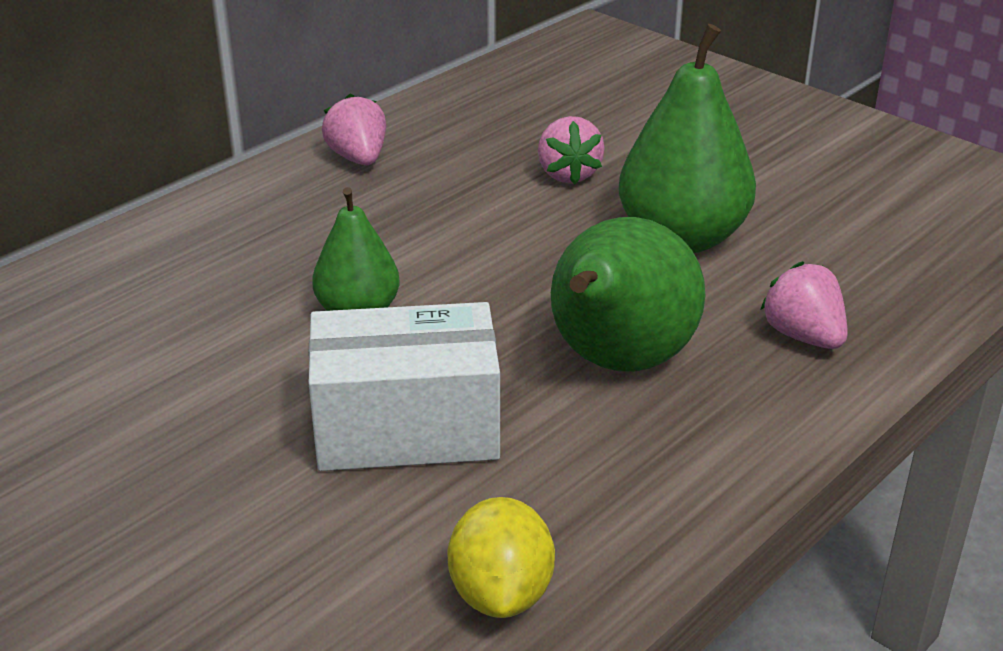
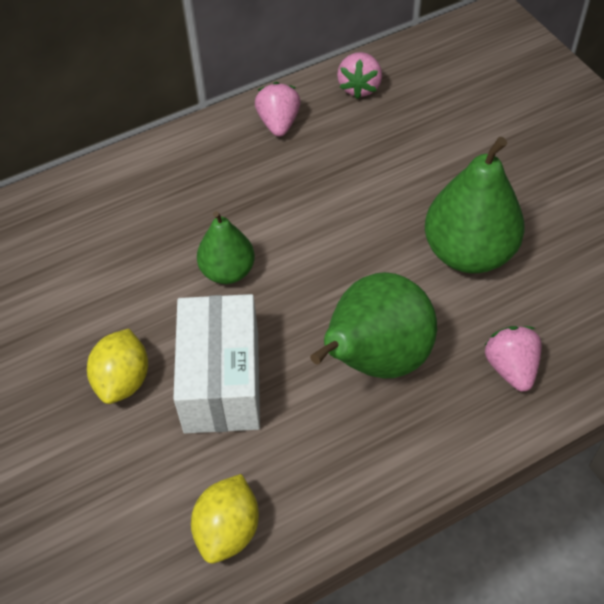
camera: 20 degrees right, 20 degrees up
white box [309,302,500,471] -> white box turned 75 degrees clockwise [173,294,260,434]
pink strawberry [538,116,605,185] -> pink strawberry moved to [337,52,382,99]
none -> yellow lemon [87,329,148,404]

